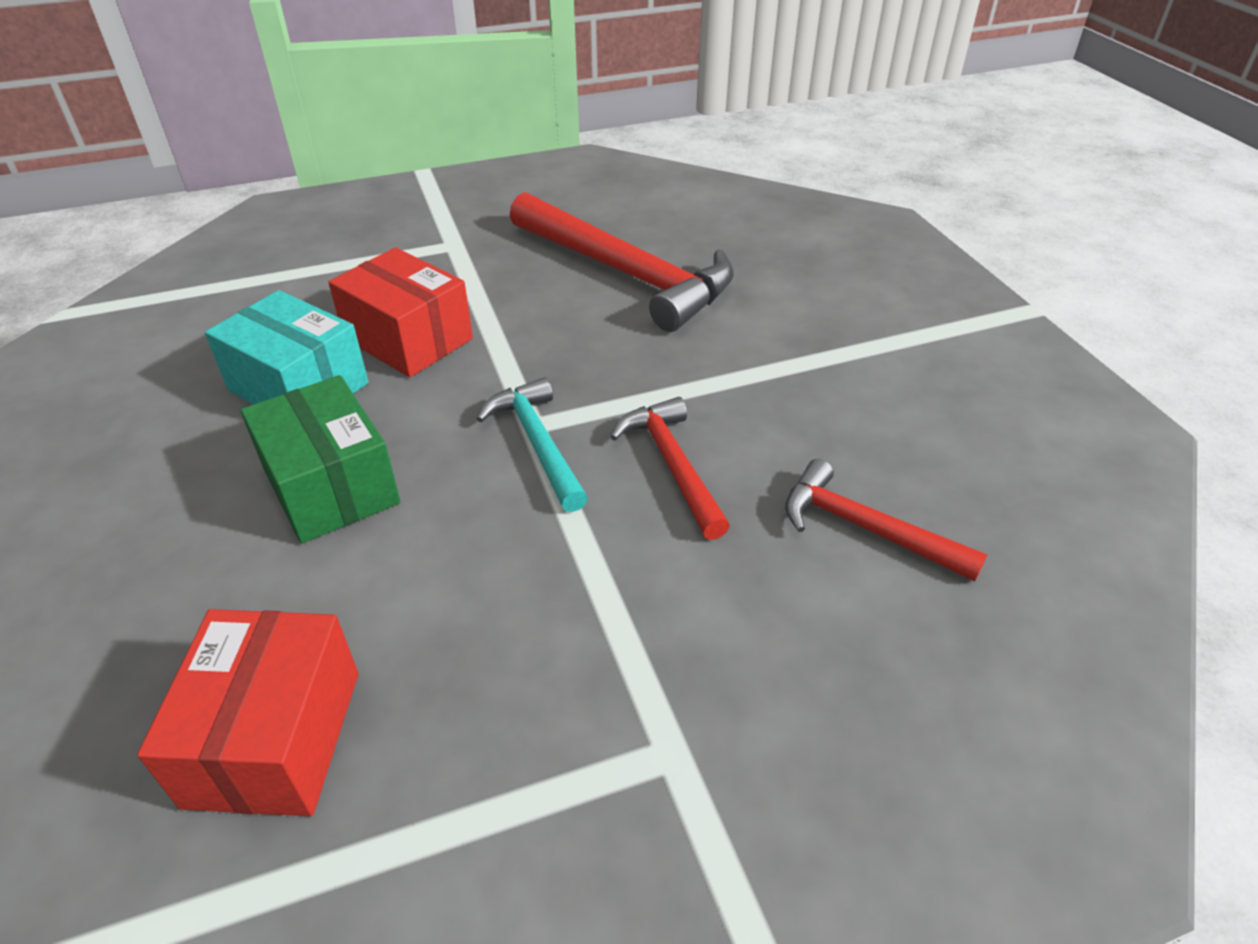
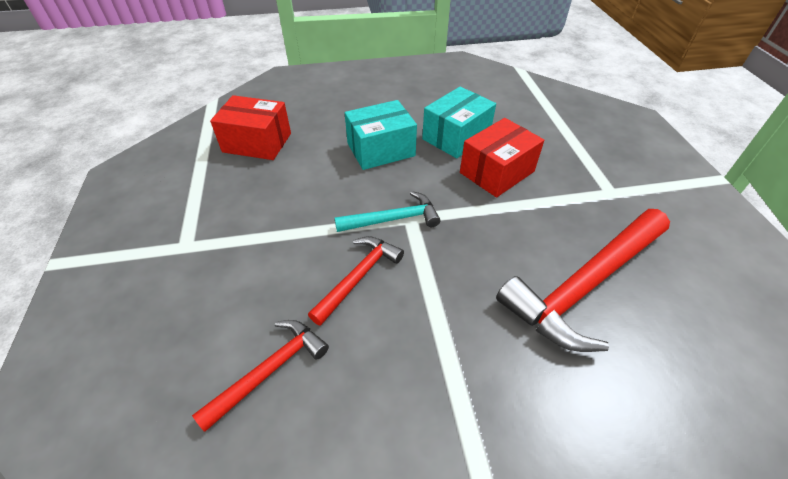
camera: 100 degrees right, 5 degrees up
green box [240,375,401,544] -> turquoise box [345,100,417,170]
red hammer [610,397,730,540] -> red hammer turned 45 degrees counterclockwise [308,236,404,326]

